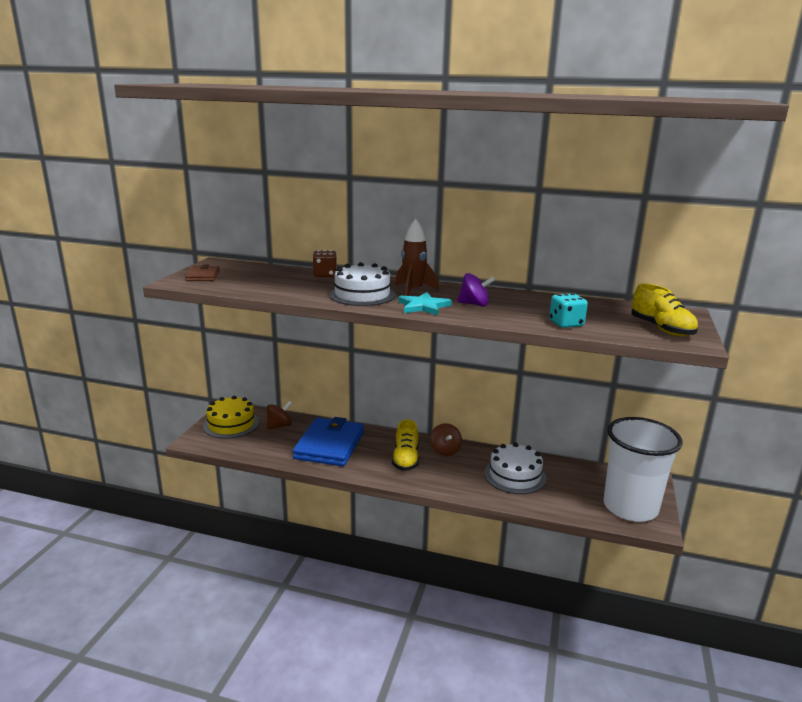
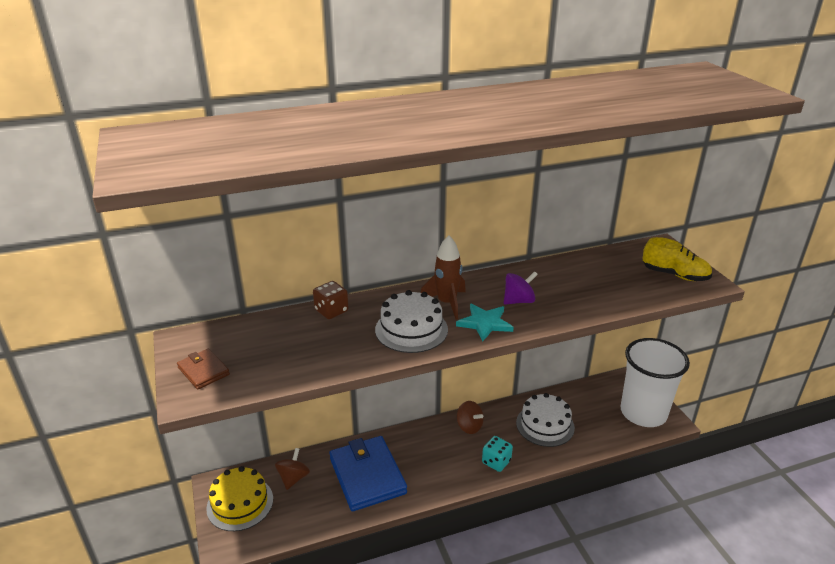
camera: 35 degrees left, 10 degrees up
yellow shoe [392,419,419,471] -> none
turquoise dice [549,293,588,328] -> turquoise dice moved to [482,436,513,472]

